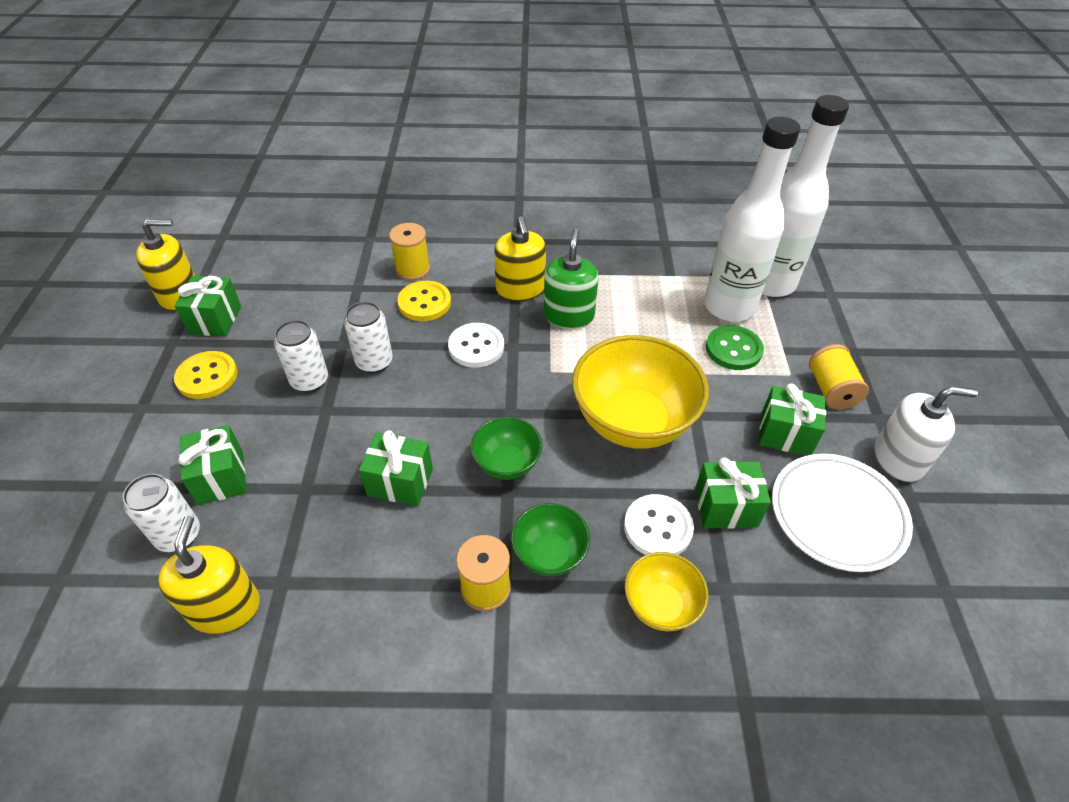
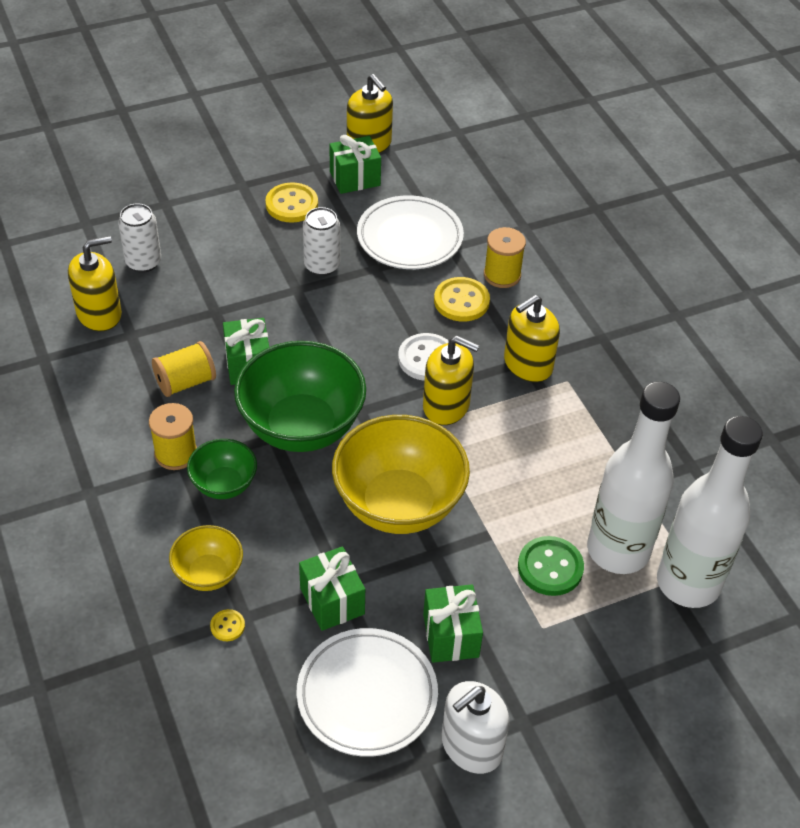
camera: 65 degrees right, 0 degrees up
green gift [178,425,246,505] -> none
white can [344,301,393,373] -> none
green bowl [470,417,543,480] -> green bowl [234,341,366,452], size x1.93
green soap dispenser [544,228,598,329] -> none
white button [624,494,694,555] -> none
yellow spool [809,344,869,410] -> yellow spool moved to [152,341,216,397]
white soap dispenser [875,386,978,482] -> white soap dispenser turned 75 degrees clockwise [442,681,510,774]
none -> yellow button [210,609,245,641]
none -> white plate [357,195,464,269]
none -> yellow soap dispenser [423,336,479,425]

